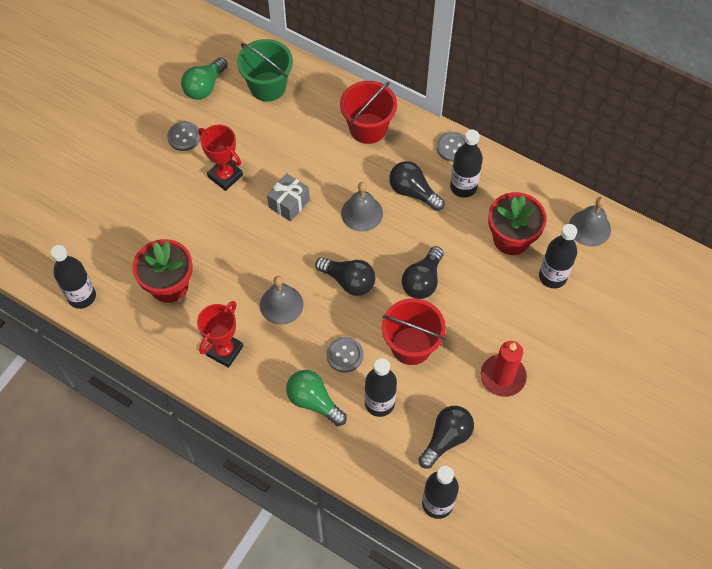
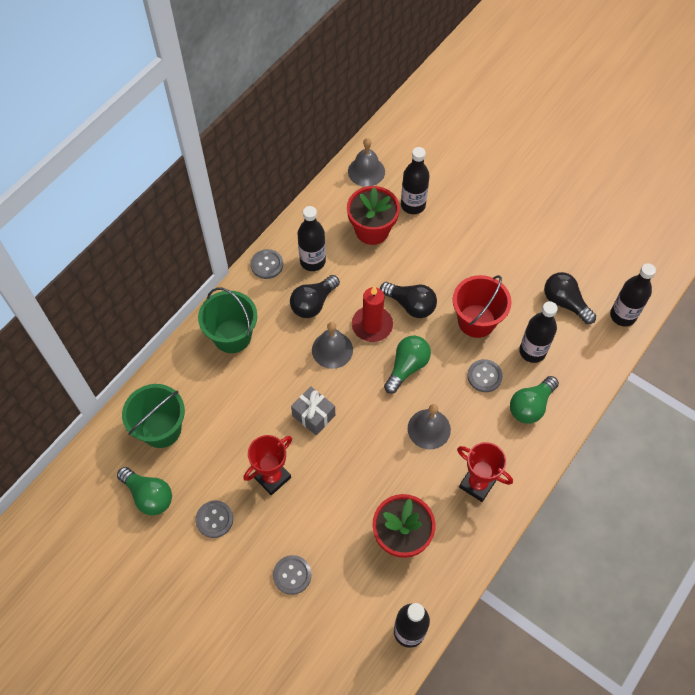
camera: 85 degrees left, 0 degrees up
black light bulb [315,257,376,296] -> green light bulb [384,336,431,394]
red bucket [340,81,397,144] -> green bucket [198,288,257,353]
red candle [481,341,527,397] -> red candle moved to [352,286,393,342]
none -> grey button [273,555,311,595]

